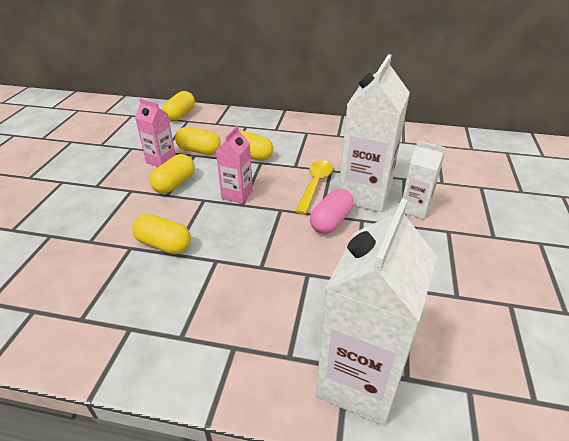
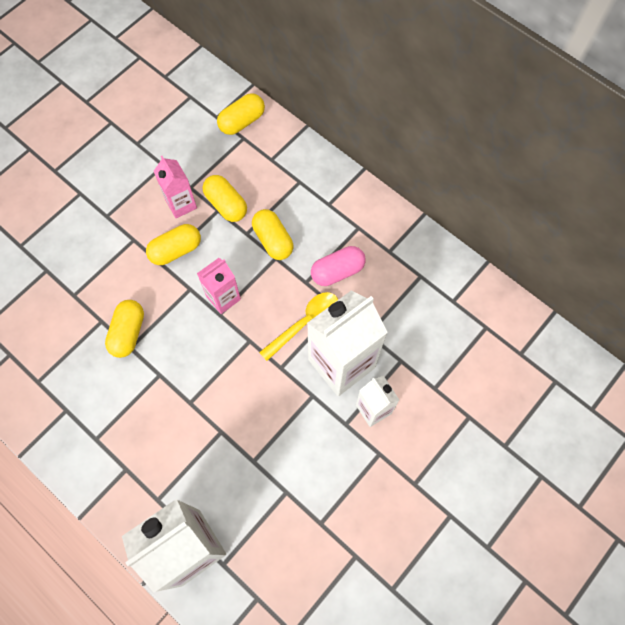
camera: 30 degrees right, 30 degrees up
yellow capsule [132,214,191,254] -> yellow capsule turned 45 degrees clockwise [105,300,144,358]
pink capsule [310,189,354,234] -> pink capsule moved to [311,246,366,286]

